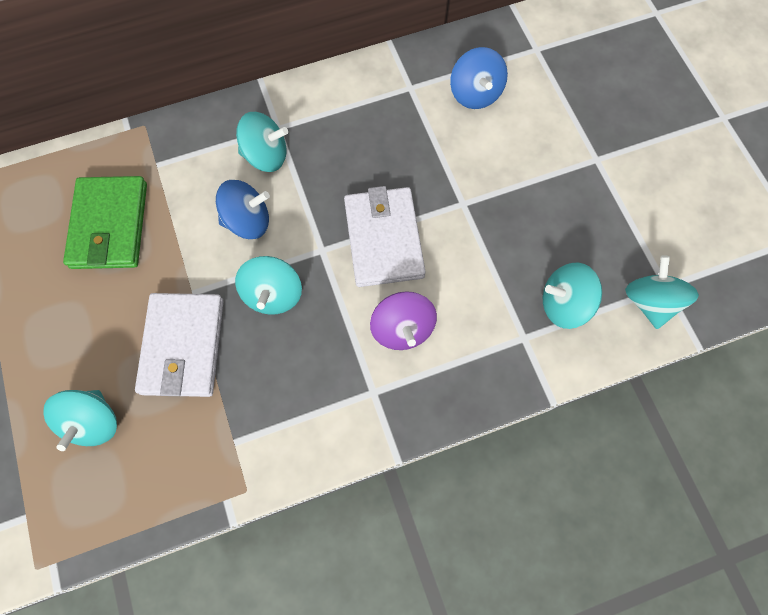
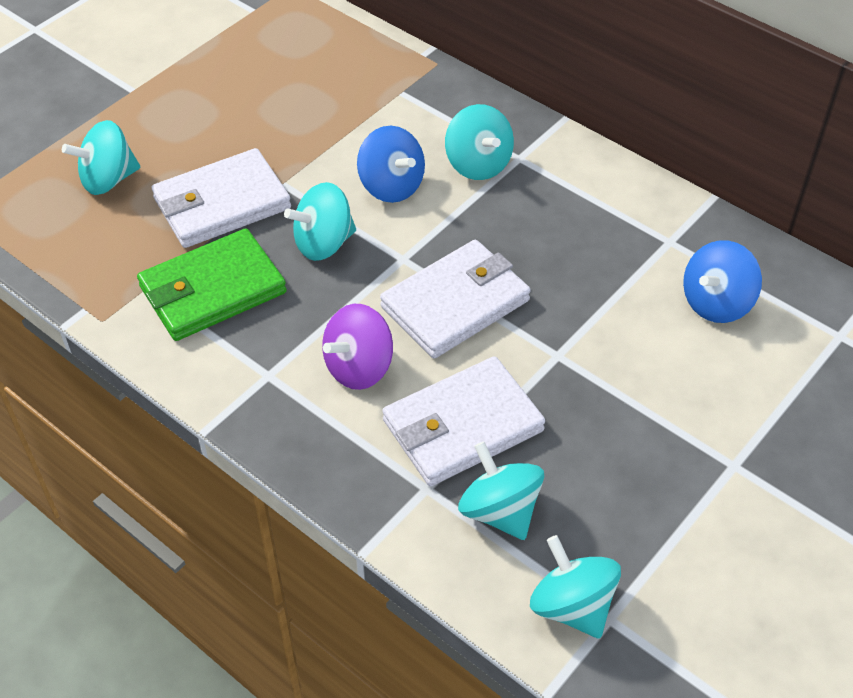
camera: 60 degrees right, 20 degrees down
green wallet [63,176,147,269] -> green wallet moved to [137,228,287,341]
turquoise spinning top [625,255,699,329] -> turquoise spinning top turned 90 degrees counterclockwise [530,535,621,638]
none -> white wallet [382,356,545,486]

